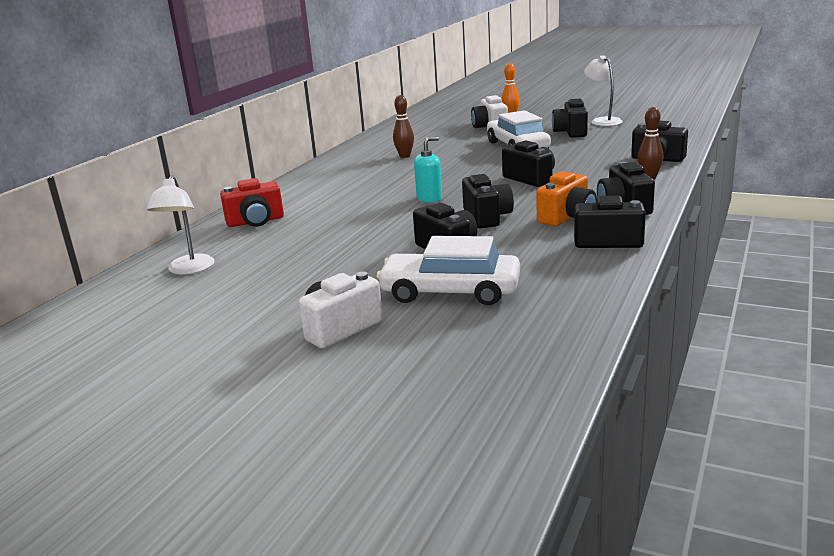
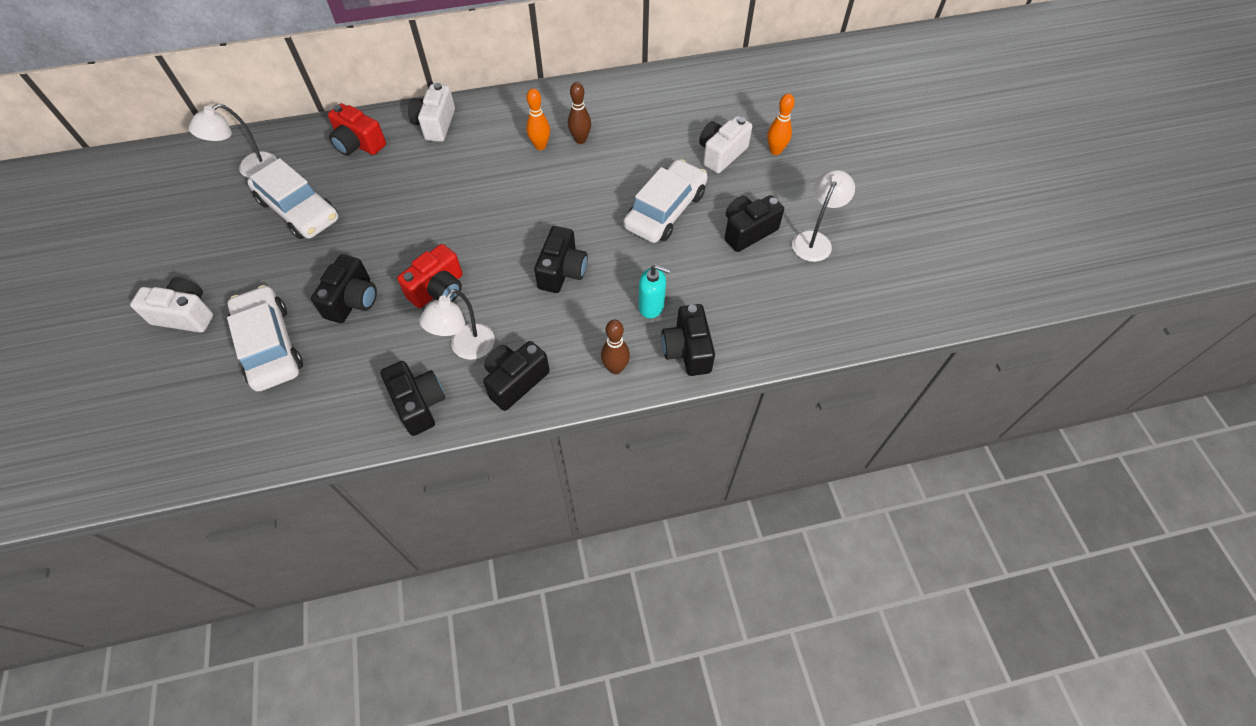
camera: 50 degrees right, 35 degrees up
turquoise soap dispenser [414,136,442,203] -> turquoise soap dispenser moved to [639,264,671,318]
black camera [462,174,514,228] -> red camera [397,244,463,308]
orange camera [536,171,597,226] -> white lamp [419,289,495,360]
none -> white car [247,158,338,239]
none -> white camera [408,83,455,142]
none -> orange bowling pin [526,88,550,150]

